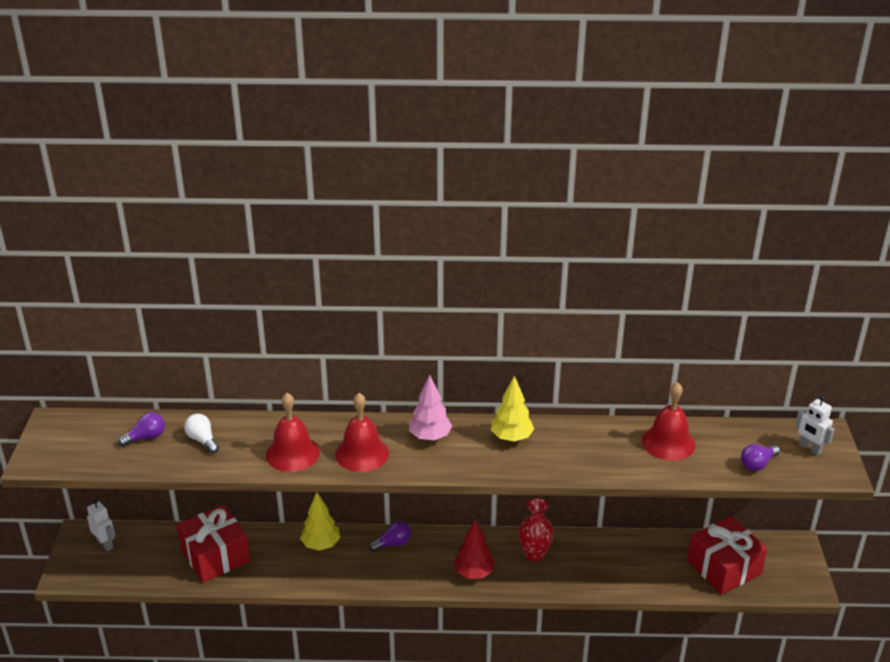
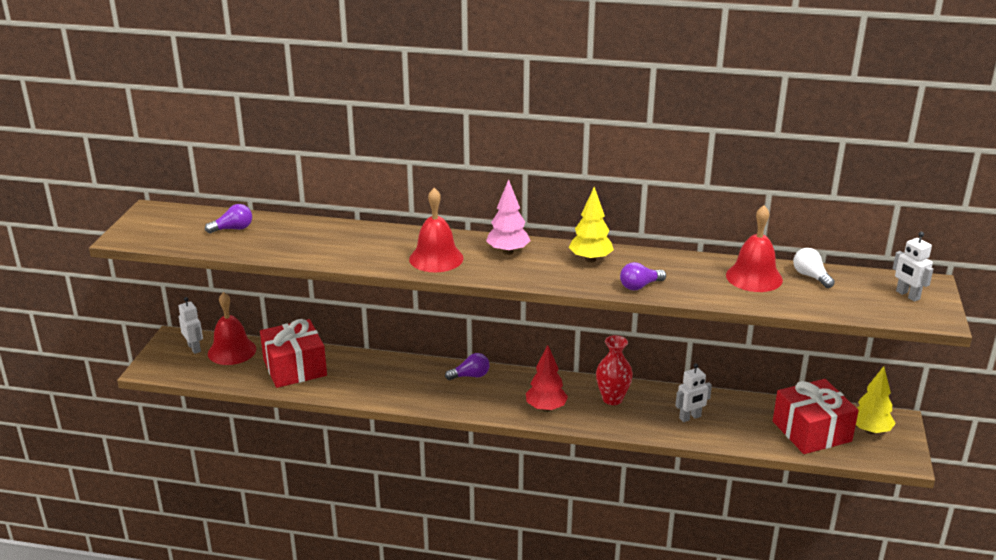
camera: 10 degrees right, 5 degrees down
white light bulb [184,414,219,453] -> white light bulb moved to [793,248,835,288]
red bell [266,393,320,472] -> red bell moved to [208,292,256,365]
yellow tree [300,492,340,551] -> yellow tree moved to [856,366,896,434]
purple light bulb [741,444,780,471] -> purple light bulb moved to [620,262,666,290]
none -> white robot [675,363,712,422]

